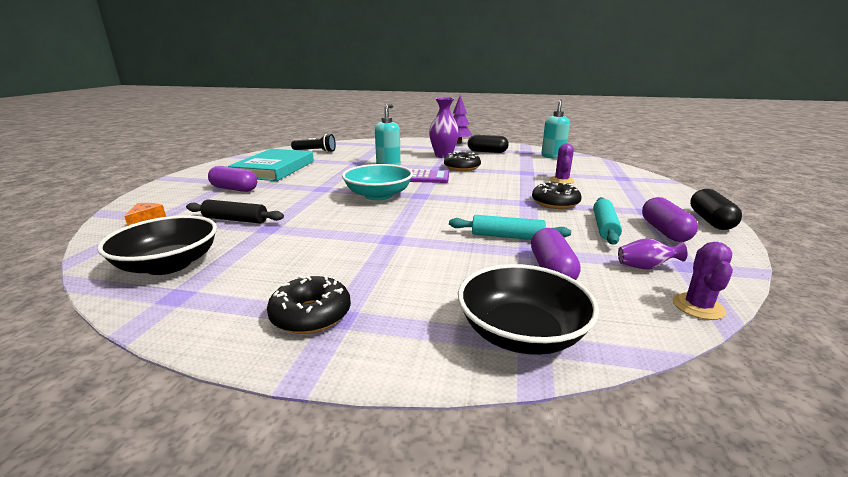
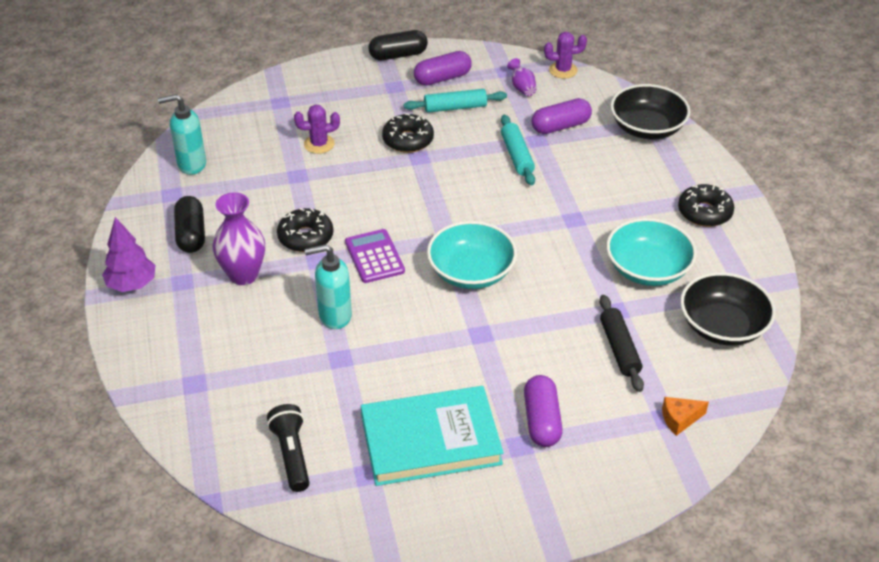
camera: 115 degrees left, 20 degrees up
none -> turquoise bowl [606,218,697,286]

